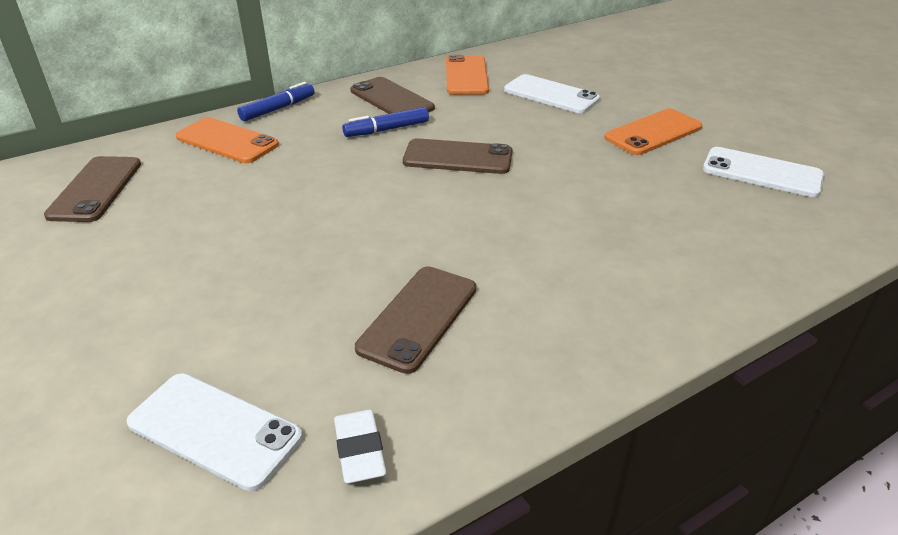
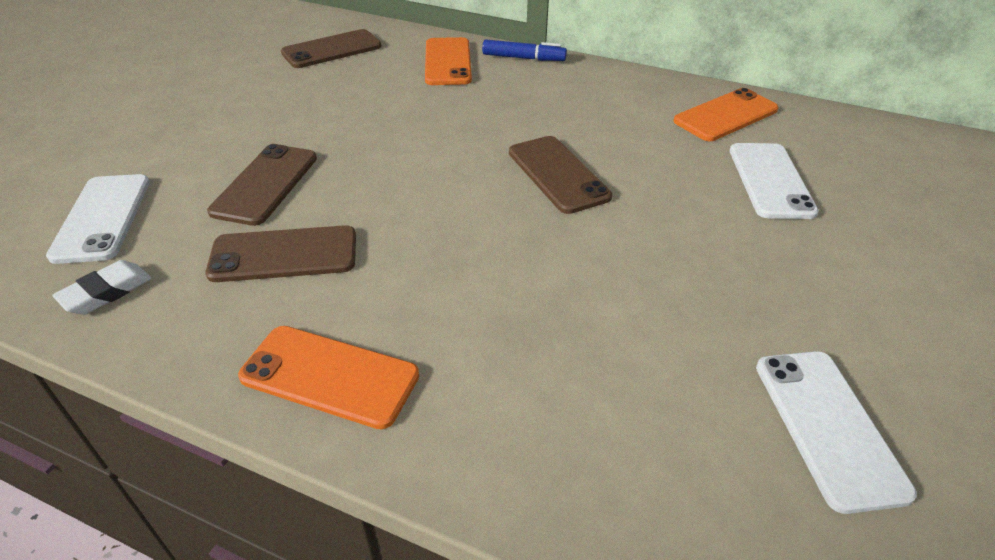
camera: 55 degrees right, 5 degrees up
blue marker [342,107,429,137] -> none
brown phone [350,77,435,114] -> brown phone moved to [207,144,317,226]
orange phone [604,109,702,155] -> orange phone moved to [238,326,419,429]

